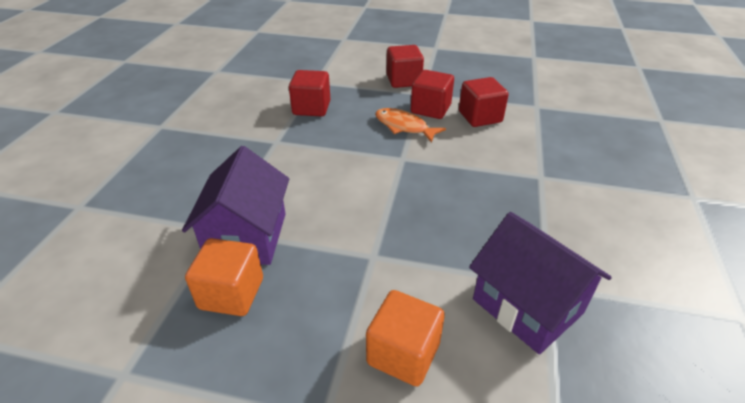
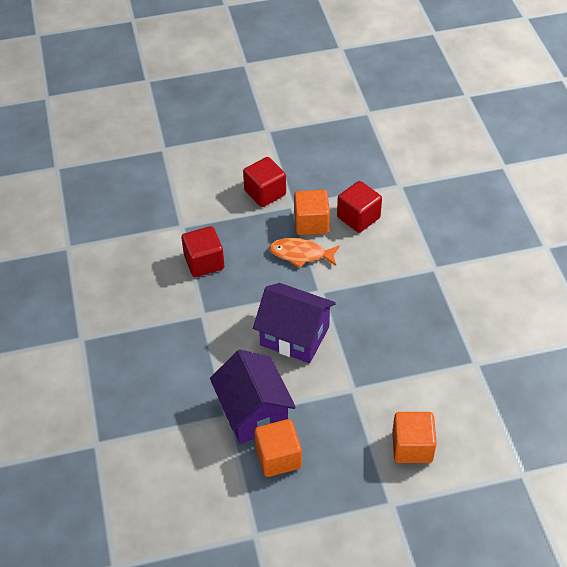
camera: 25 degrees left, 10 degrees up
red cube [411,70,454,119] -> orange cube [294,190,330,235]
purple house [469,212,612,354] -> purple house moved to [253,283,336,363]

